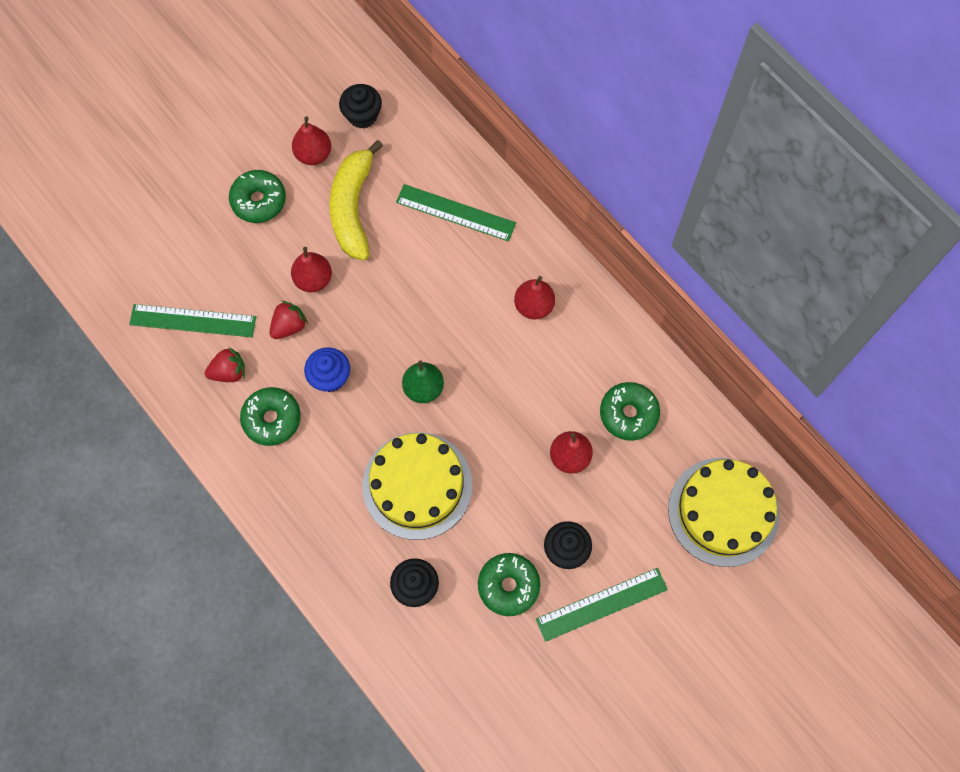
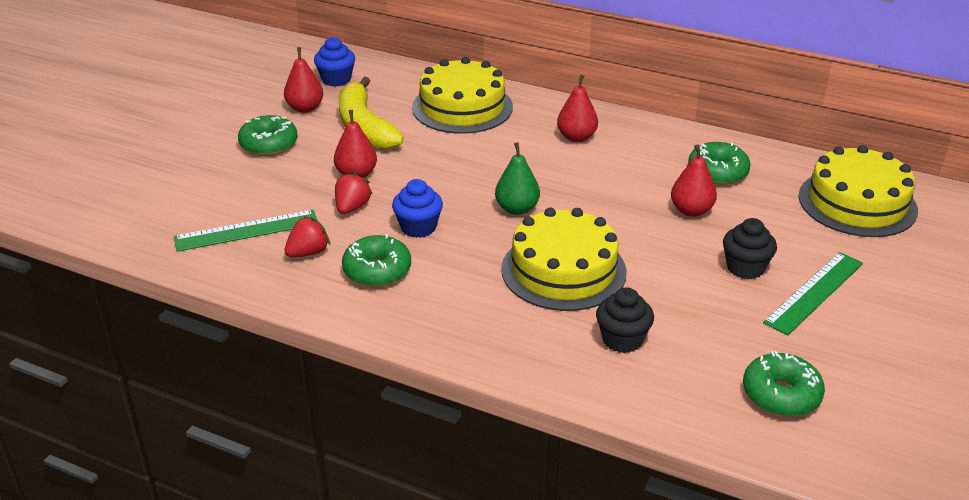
camera: 25 degrees left, 35 degrees down
black cupcake [339,84,382,129] -> blue cupcake [314,37,355,87]
green ruler [396,184,516,242] -> yellow cake [412,57,513,134]
green donut [478,553,540,616] -> green donut moved to [743,351,825,416]

